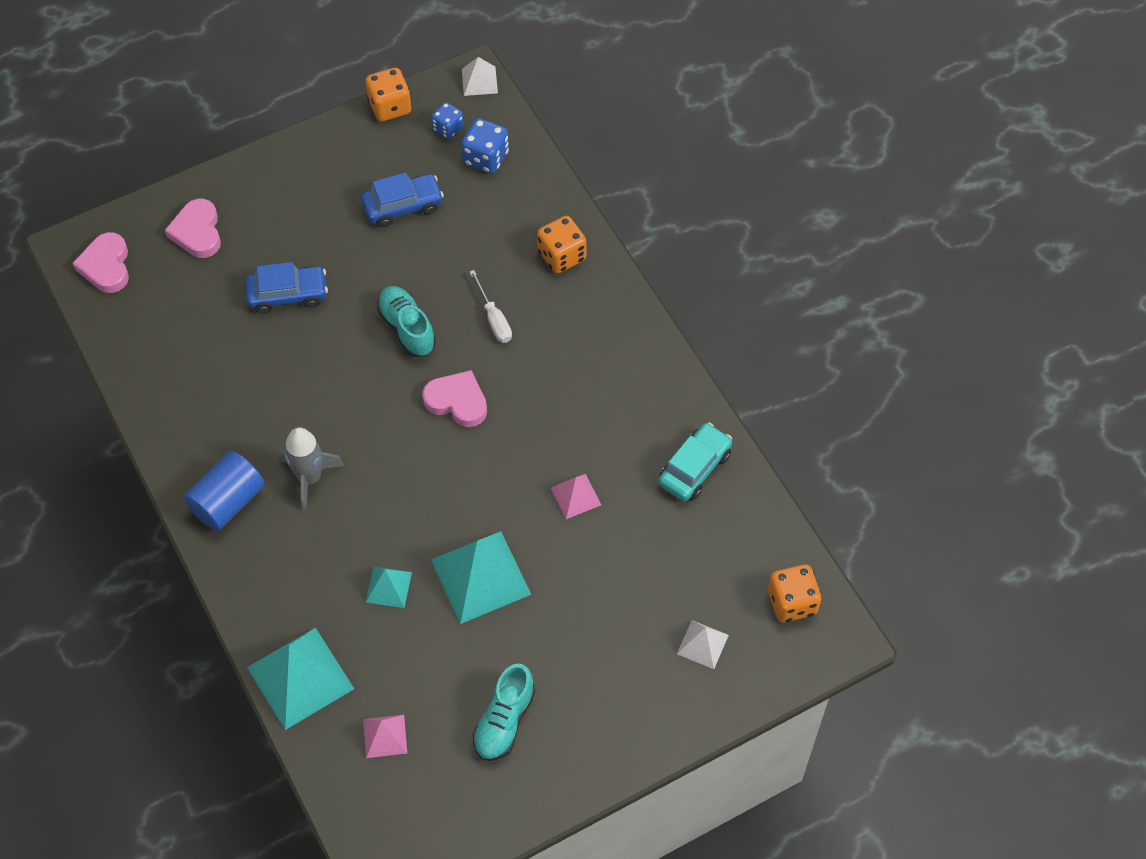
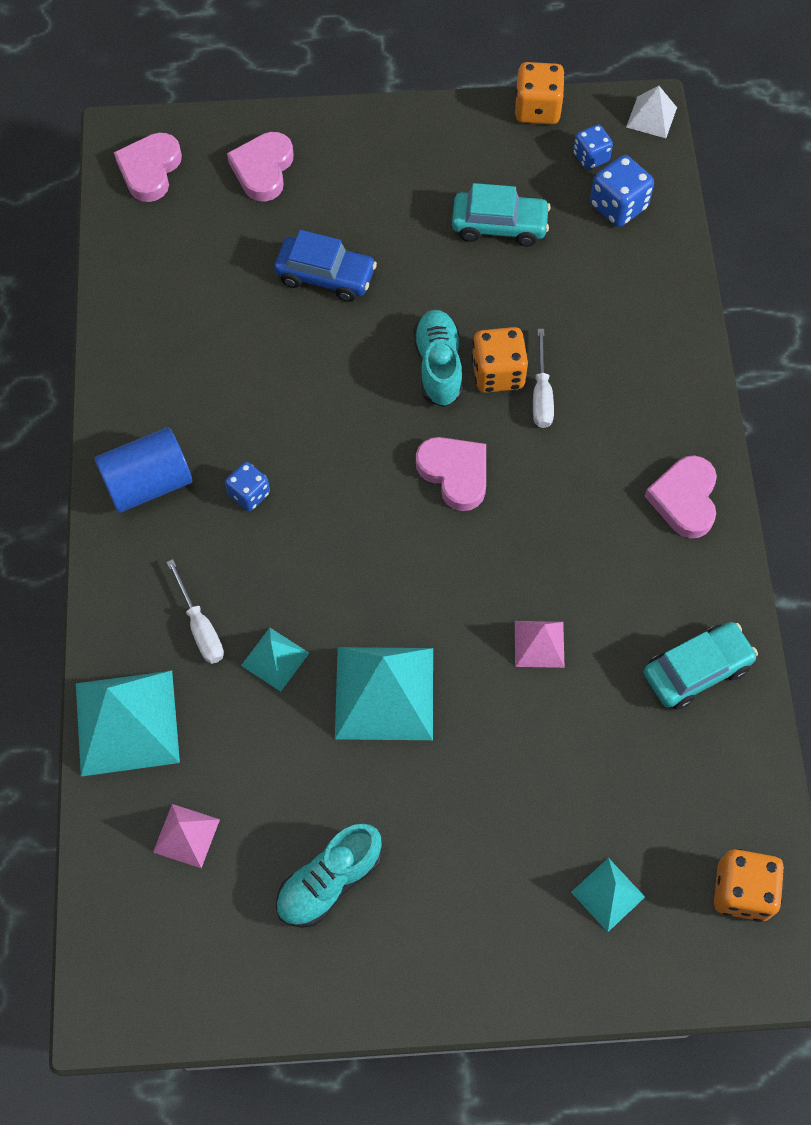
camera: 25 degrees right, 5 degrees up
grey rocket [280,427,344,511] -> blue dice [225,462,270,511]
blue car [361,172,444,227] -> turquoise car [452,183,551,246]
orange dice [537,216,587,273] -> orange dice moved to [471,327,528,393]
white pyramid [677,620,729,669] -> turquoise pyramid [571,858,645,932]
none -> white screwdriver [167,559,224,664]
none -> pink heart [645,455,717,538]

